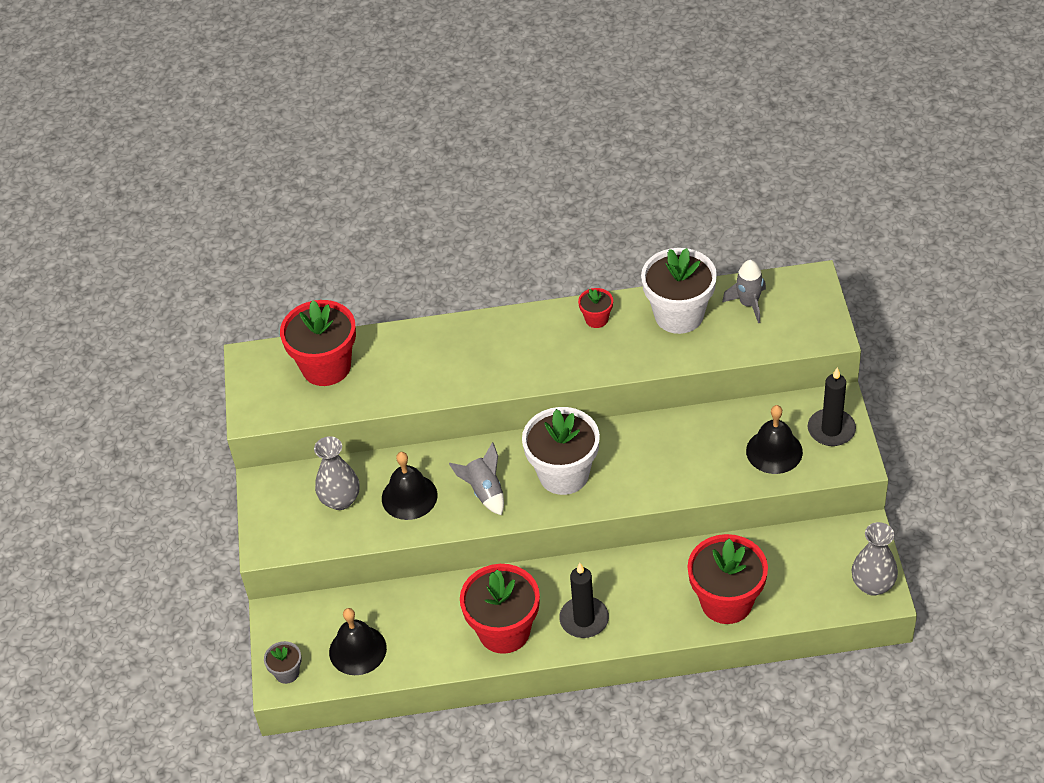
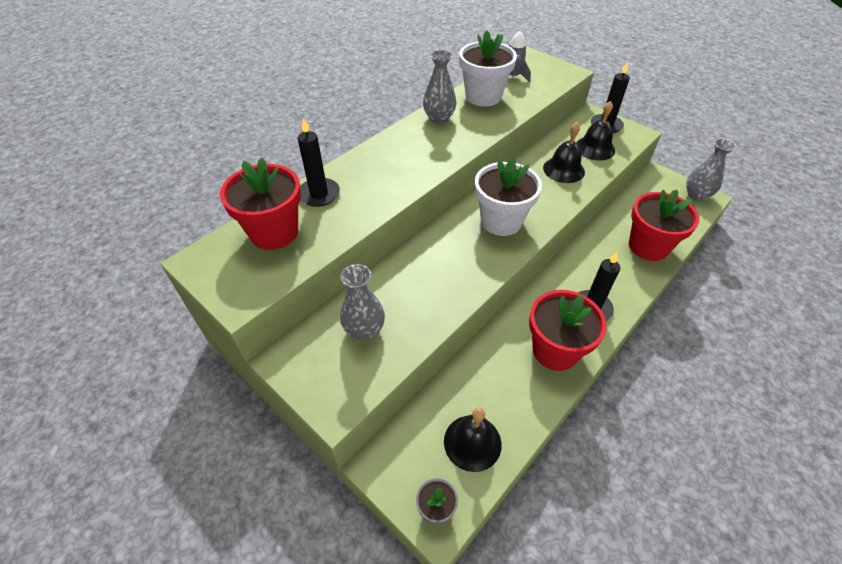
camera: 45 degrees left, 0 degrees up
black bell [382,452,438,520] -> black bell moved to [543,122,585,183]
grey rocket [449,442,504,515] -> none
red flower pot [578,288,613,328] -> grey vase [423,50,456,124]
none -> black candle [298,118,340,207]

